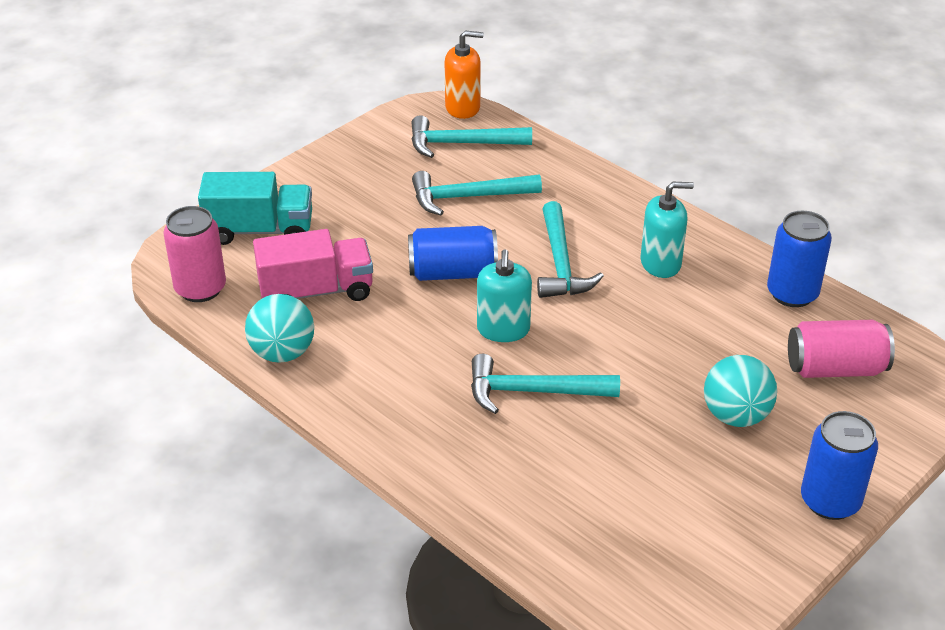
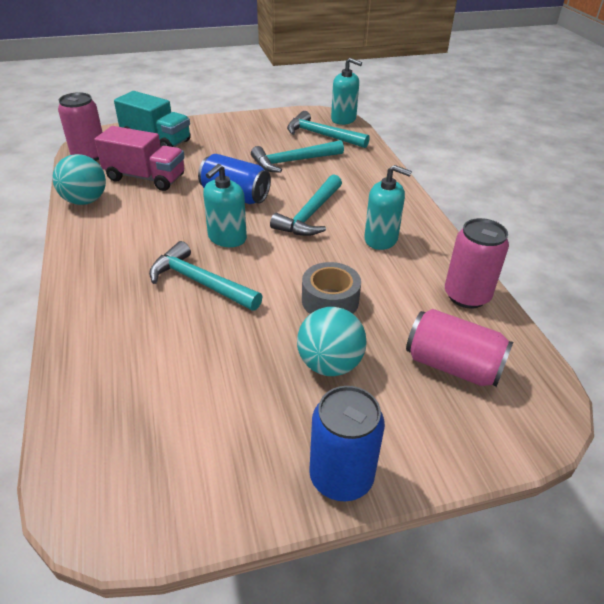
camera: 30 degrees right, 0 degrees up
turquoise hammer [412,171,542,215] -> turquoise hammer turned 45 degrees counterclockwise [251,140,344,173]
orange soap dispenser [445,30,484,119] -> turquoise soap dispenser [331,58,362,125]
blue can [767,211,832,307] -> pink can [445,218,509,308]
none -> grey tape [302,262,361,314]

